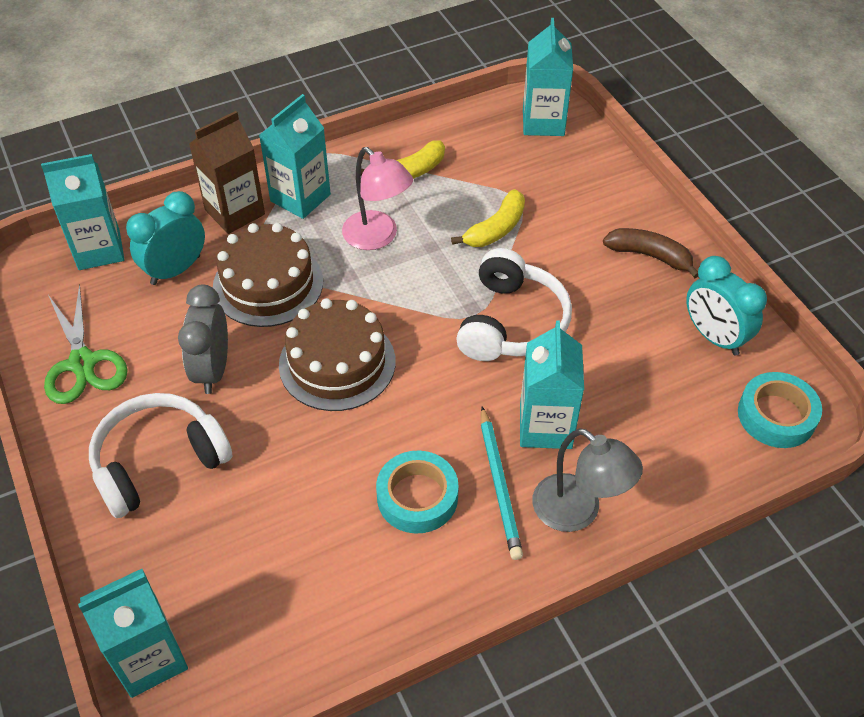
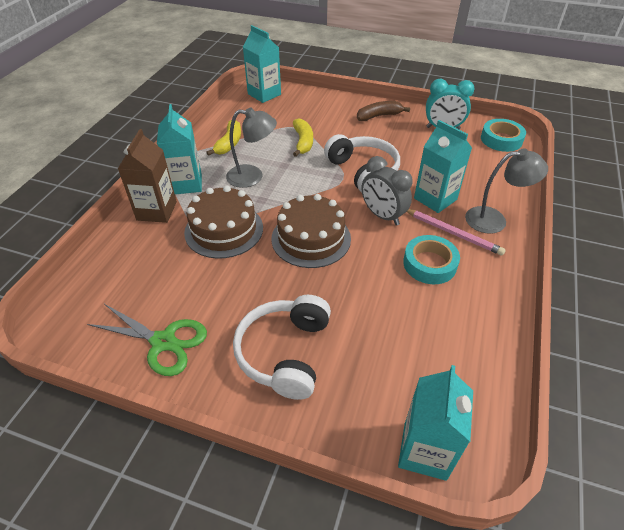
camera: 45 degrees left, 5 degrees down
turquoise carton [41,154,124,270] -> none
turquoise clock [126,191,205,285] -> none
grey clock [178,285,228,394] -> grey clock moved to [362,156,413,226]
pink lamp [342,147,413,250] -> grey lamp [226,107,277,188]
turquoise pencil [481,406,523,560] -> pink pencil [407,209,506,256]

